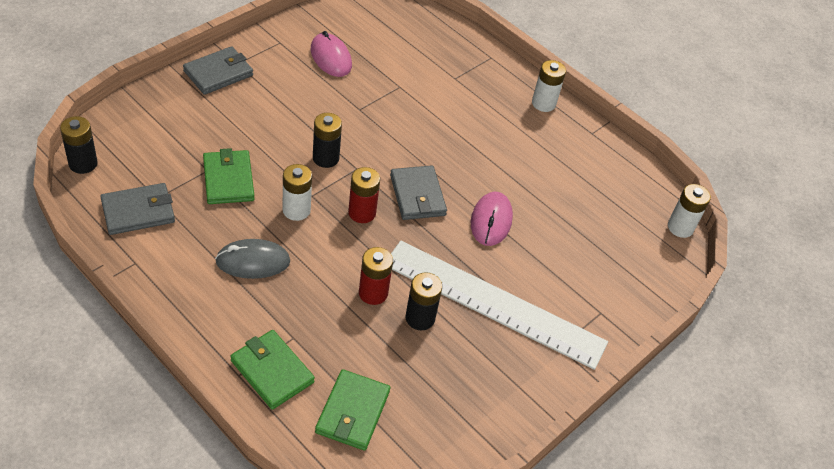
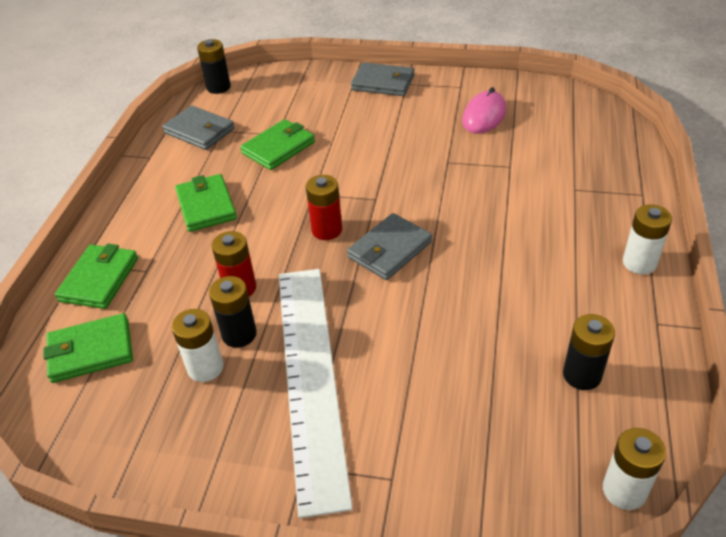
camera: 65 degrees right, 5 degrees down
grey mouse [215,239,290,279] -> green wallet [175,174,237,232]
white battery [282,164,312,221] -> white battery moved to [172,309,224,382]
black battery [313,113,342,168] -> black battery moved to [563,314,615,390]
pink mouse [471,192,513,246] -> none

